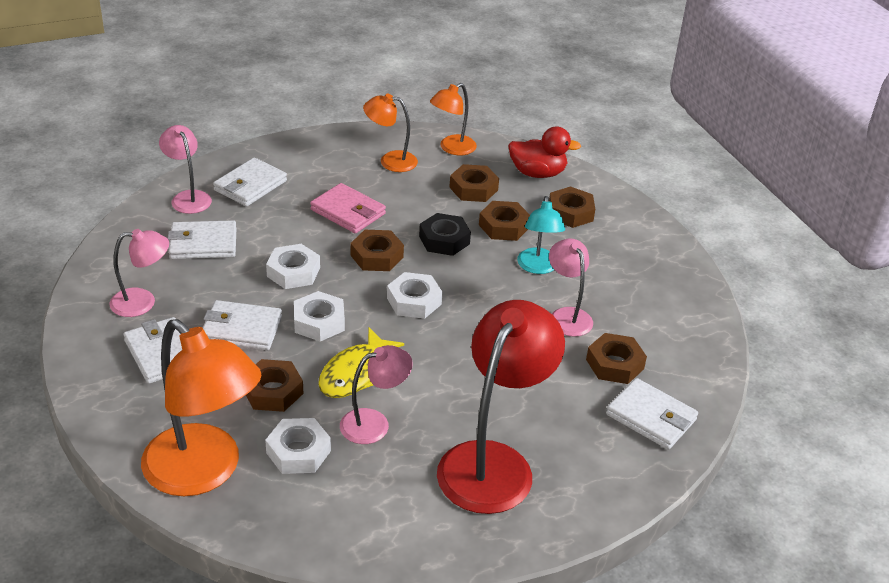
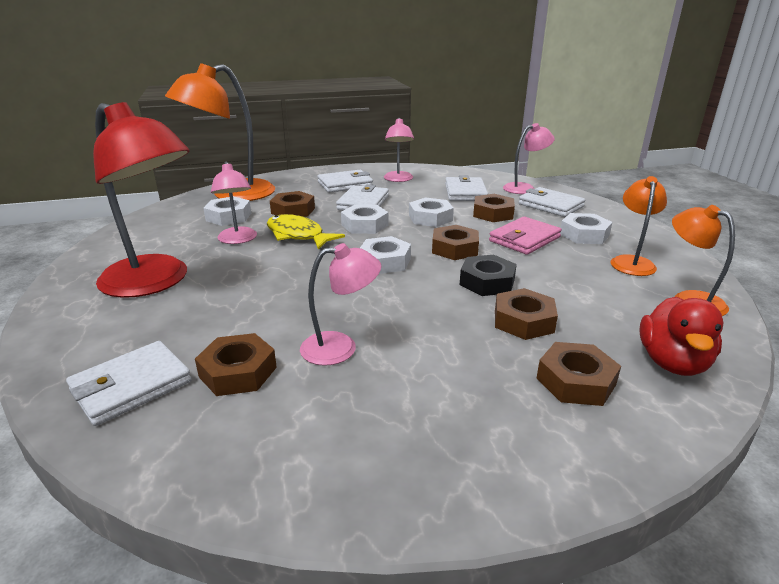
camera: 100 degrees right, 10 degrees down
brown nut [449,164,499,202] -> brown nut moved to [473,194,515,222]
turquoise lamp [517,196,565,274] -> none
none -> white nut [560,213,612,244]

